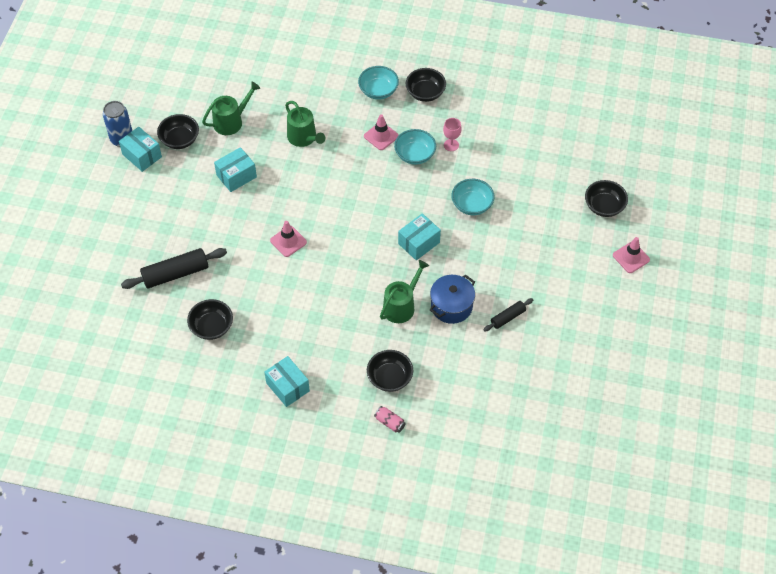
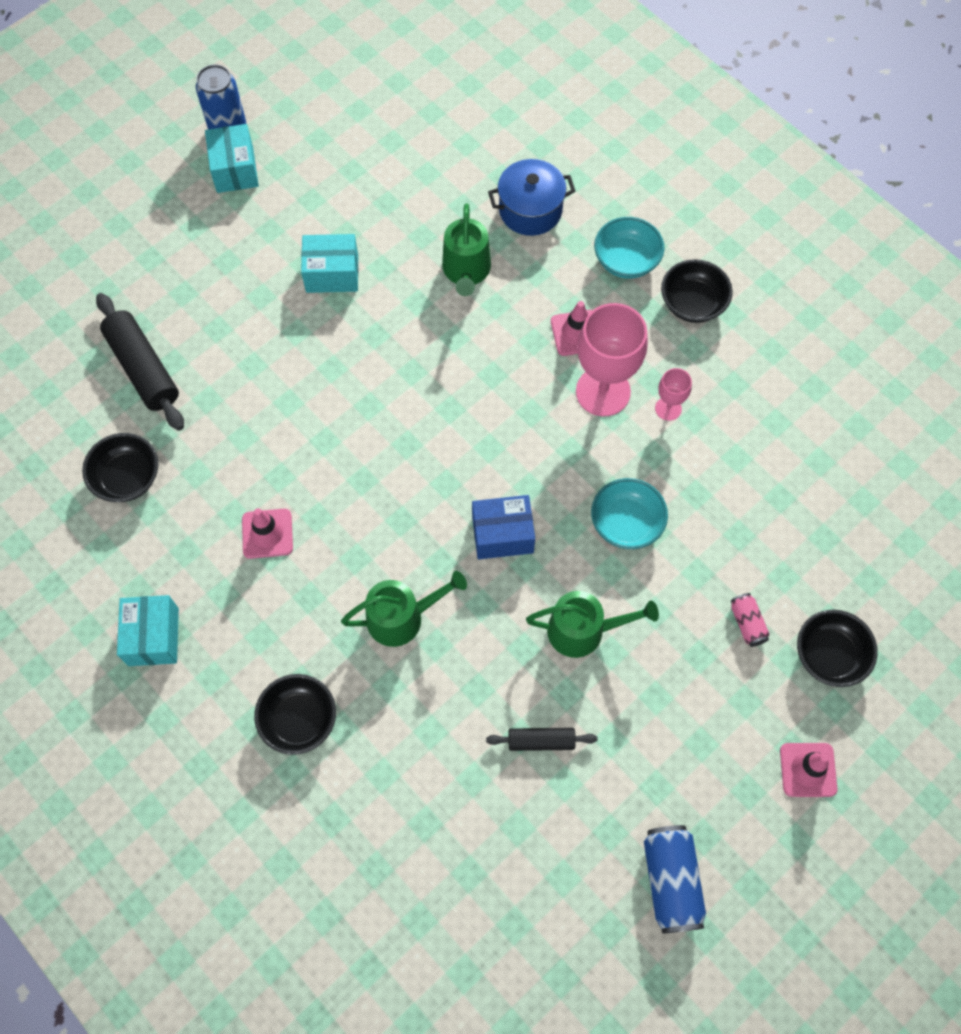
camera: 35 degrees right, 10 degrees up
black rolling pin [121,248,227,289] -> black rolling pin turned 45 degrees clockwise [96,293,184,431]
black bowl [157,114,199,149] -> none
green watering can [202,82,260,135] -> green watering can moved to [526,591,659,658]
pink traffic cone [270,221,307,257] -> pink traffic cone moved to [242,508,293,559]
pink can [374,406,406,433] -> pink can moved to [731,593,769,647]
turquoise bowl [394,129,436,165] -> pink goblet [576,303,648,417]
turquoise box [398,213,441,260] -> blue box [472,495,535,559]
blue pot [430,274,475,324] -> blue pot moved to [488,159,575,236]
none -> blue can [644,825,706,933]

